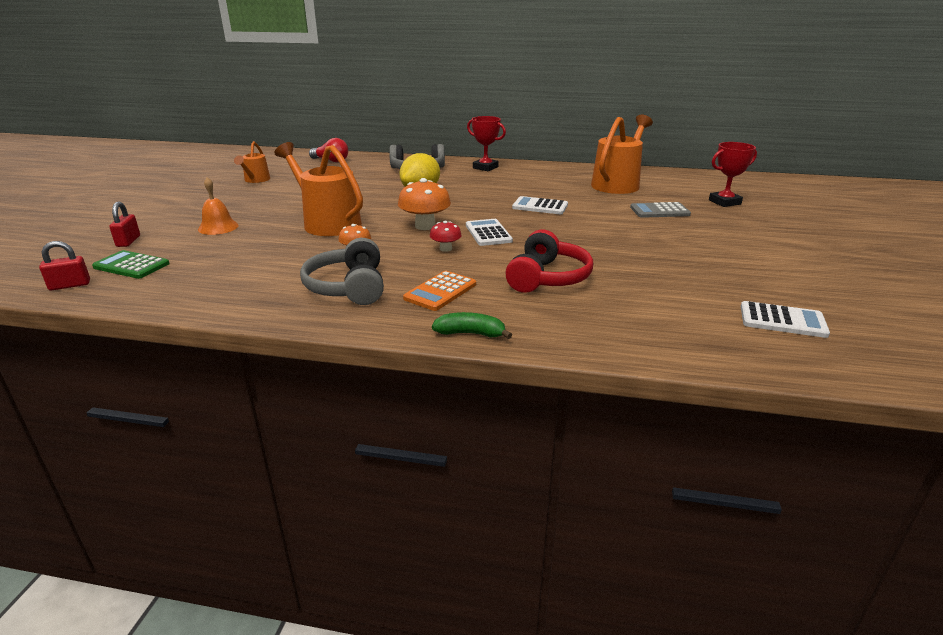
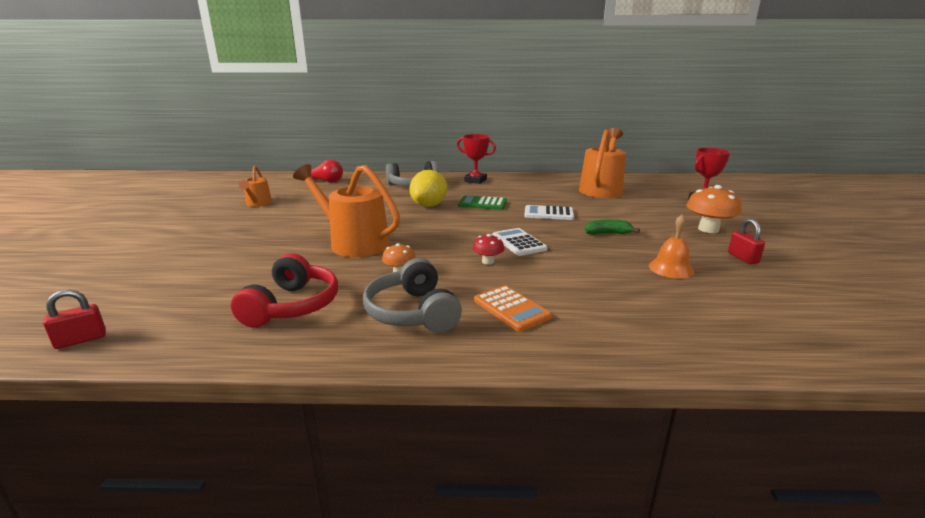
camera: 10 degrees left, 5 degrees down
green calculator [92,250,170,279] -> green calculator moved to [458,196,507,210]
red padlock [109,202,140,247] -> red padlock moved to [728,218,765,264]
orange bell [198,177,239,235] -> orange bell moved to [649,215,694,279]
orange mushroom [398,178,451,230] -> orange mushroom moved to [687,185,741,233]
orange calculator [403,271,476,311] -> orange calculator turned 60 degrees counterclockwise [474,285,552,332]
green banana [432,312,512,339] -> green banana moved to [585,219,640,235]
red headphones [505,230,593,293] -> red headphones moved to [231,253,338,328]
grey calculator [630,202,691,218] -> none
white calculator [741,301,830,338] -> none

